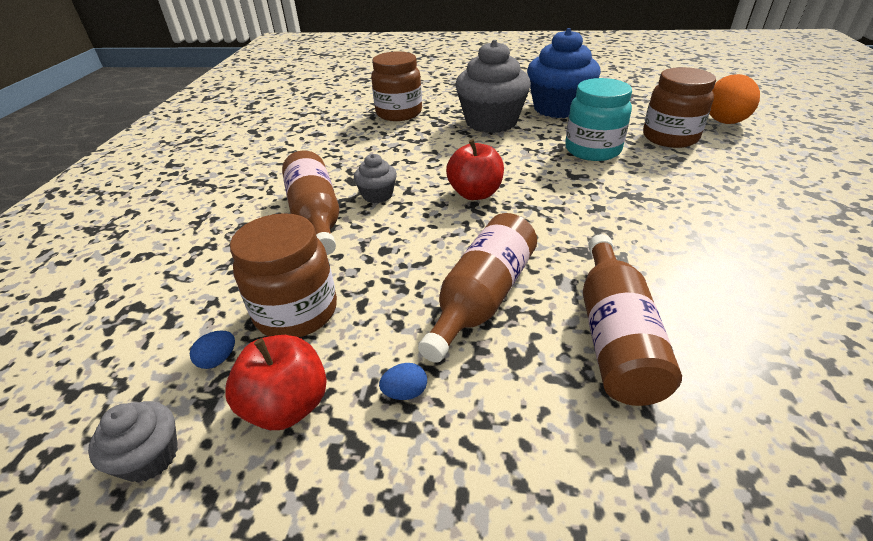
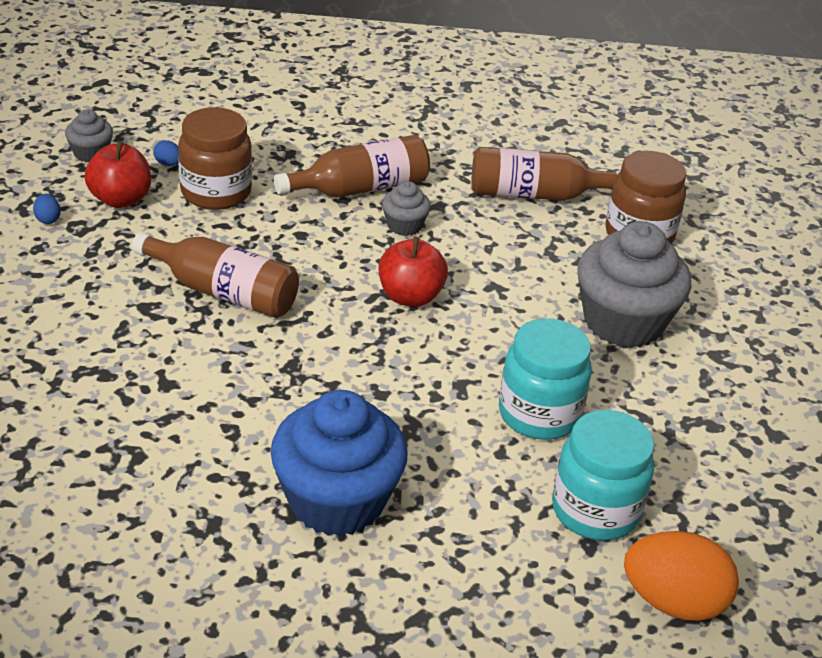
camera: 80 degrees right, 0 degrees up
blue egg [379,363,427,400] -> blue egg moved to [33,194,61,224]
blue cupcake [527,28,601,118] -> blue cupcake moved to [271,390,408,537]
brown bottle [583,234,682,406] -> brown bottle moved to [471,147,620,201]
brown jar [643,67,716,148] -> turquoise jar [552,410,654,541]

